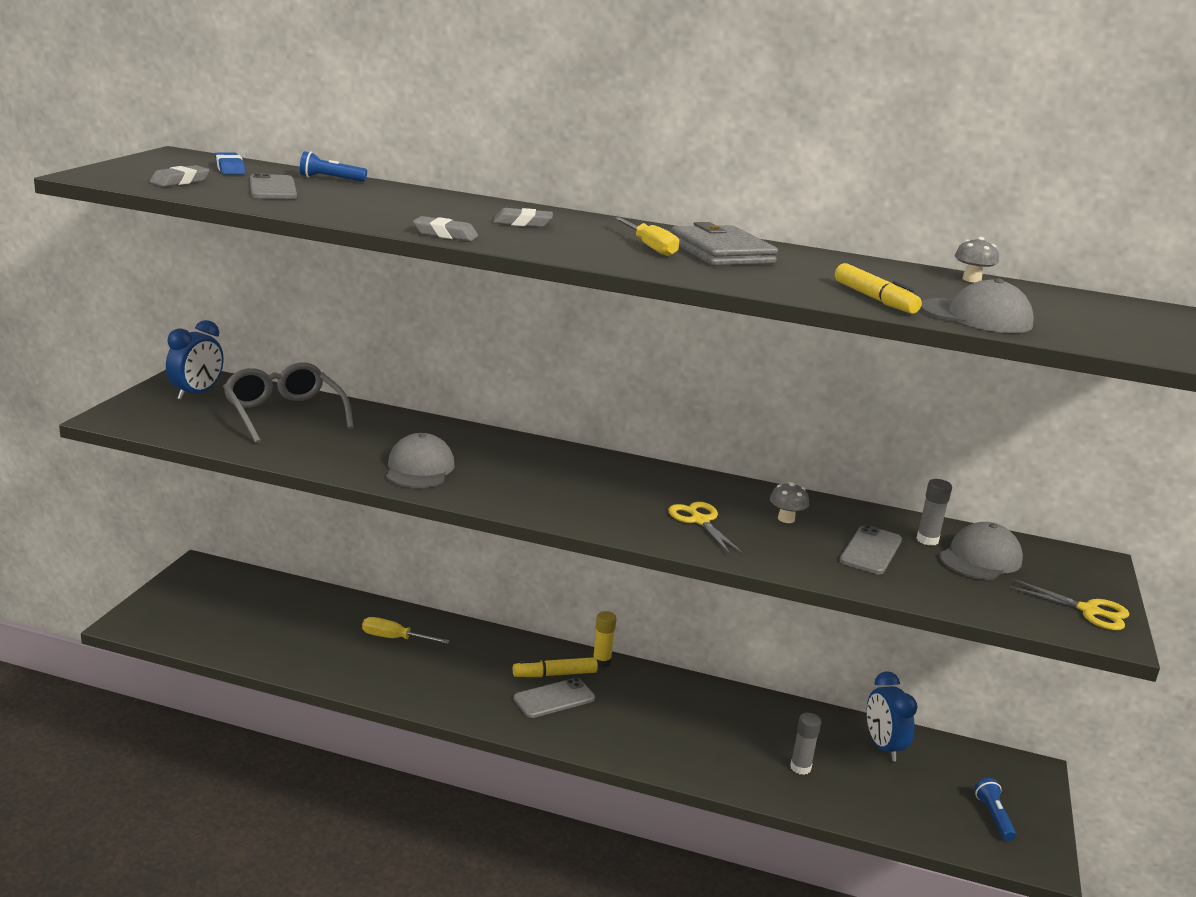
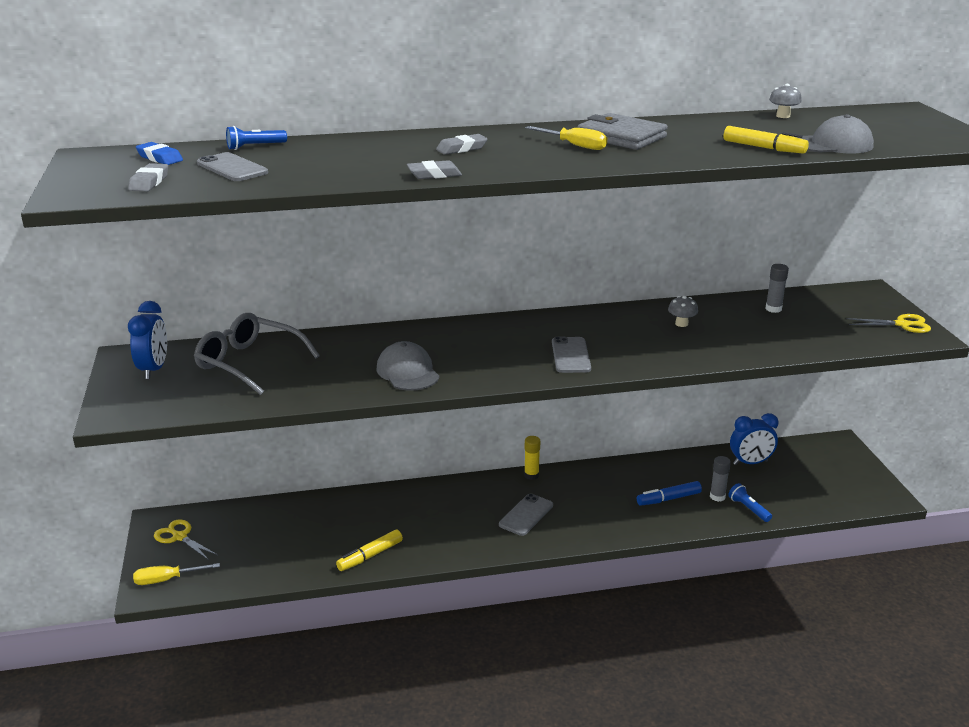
camera: 25 degrees left, 5 degrees up
yellow screwdriver [362,617,450,644] -> yellow screwdriver moved to [133,563,220,585]
yellow marker [513,657,598,677] -> yellow marker moved to [336,530,403,571]
yellow scissors [668,502,743,554] -> yellow scissors moved to [154,519,218,560]
grey phone [839,525,902,574] -> grey phone moved to [552,337,591,373]
blue clock [866,671,917,762] -> blue clock turned 60 degrees counterclockwise [730,413,778,465]
grey cap [939,522,1023,580] -> none
blue flashlight [974,778,1016,841] -> blue flashlight moved to [728,483,772,522]
none -> blue marker [637,481,702,506]

